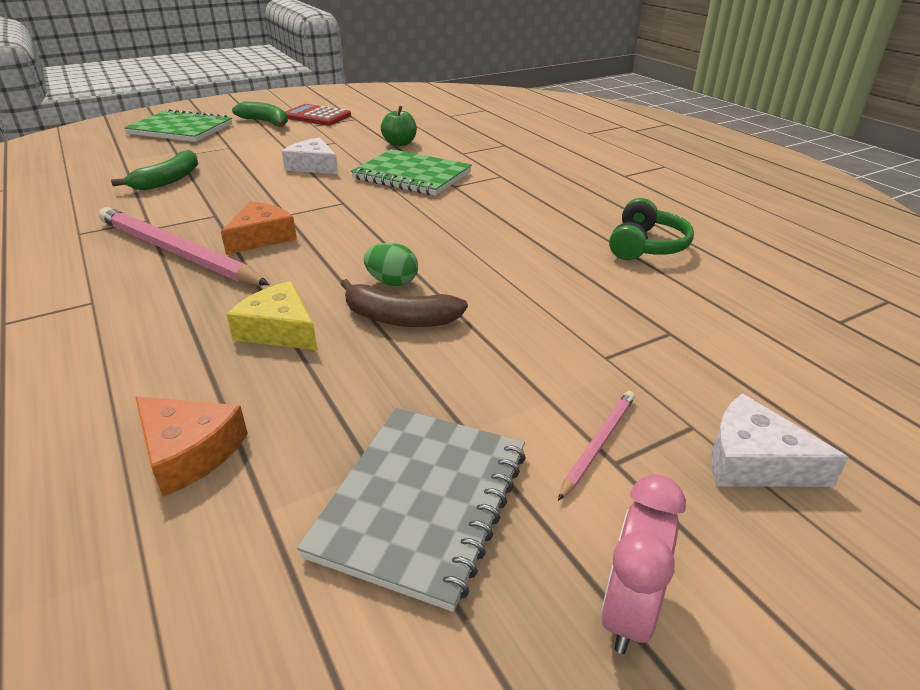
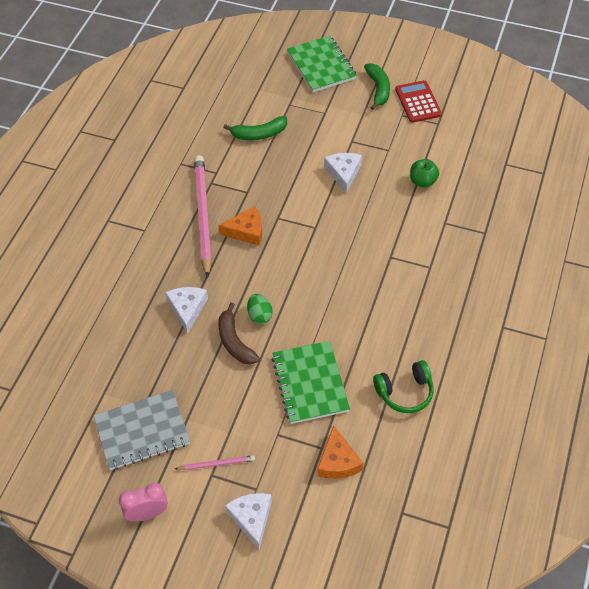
camera: 50 degrees right, 20 degrees up
orange cheese [135,397,248,497] -> orange cheese moved to [317,425,363,479]
yellow cheese [226,281,317,350] -> white cheese [165,287,208,334]
green notebook [351,149,472,196] -> green notebook moved to [272,341,350,424]

